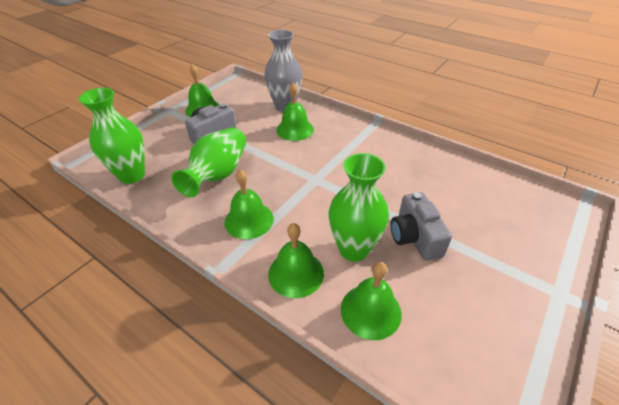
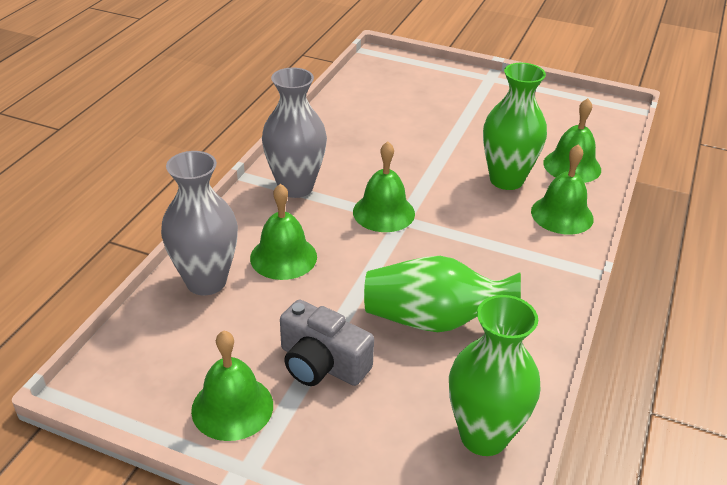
camera: 105 degrees left, 5 degrees down
green bell [224,169,274,239] -> green bell moved to [353,141,415,232]
grey camera [391,192,452,261] -> none
none -> grey vase [262,68,327,198]

